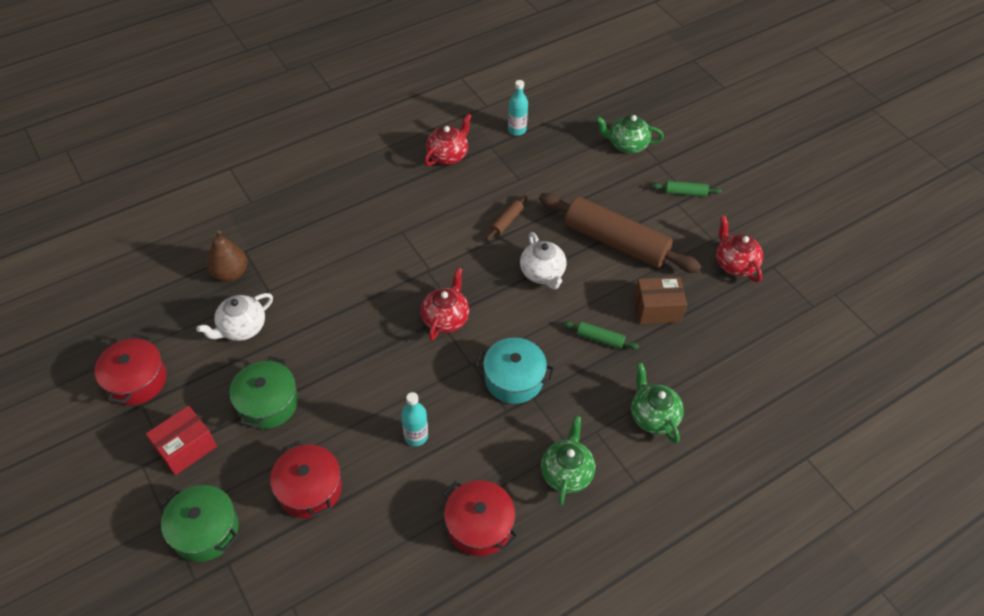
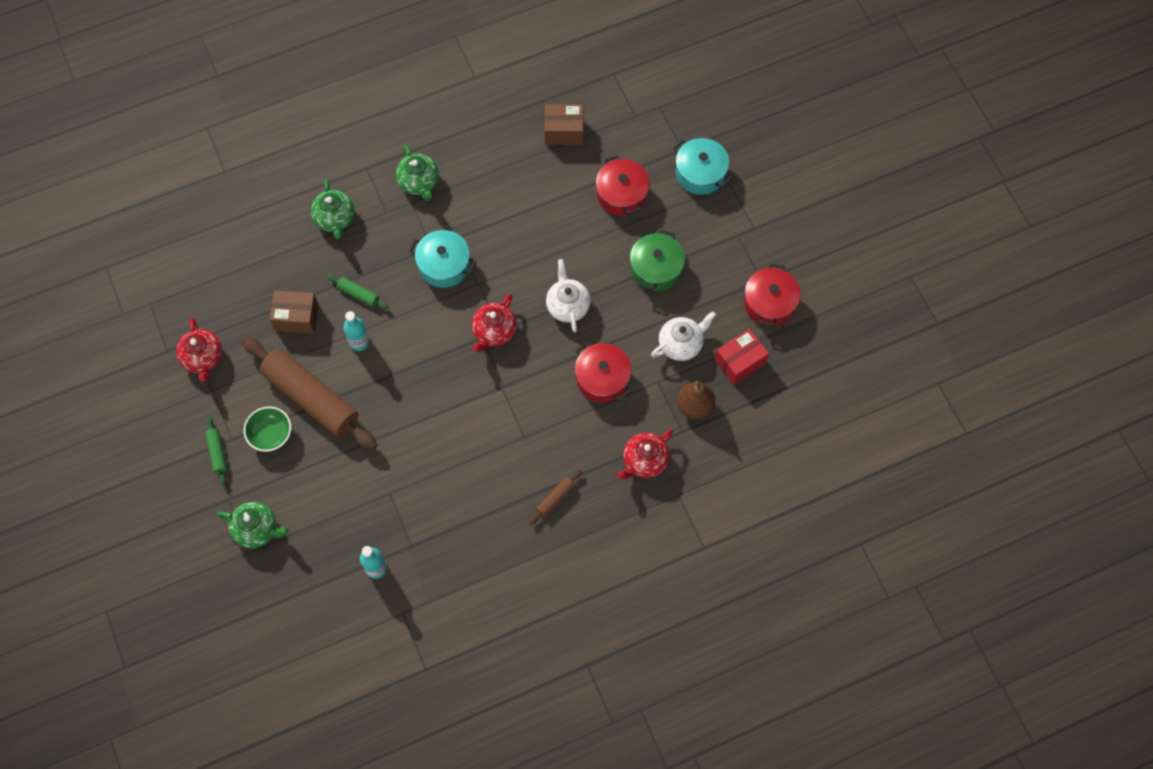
camera: 170 degrees left, 15 degrees up
red box [146,405,217,475] -> red box moved to [715,329,769,385]
green pot [161,485,239,562] -> turquoise pot [673,138,732,195]
turquoise bottle [401,392,428,446] -> turquoise bottle moved to [343,311,370,351]
red teapot [425,113,472,166] -> red teapot moved to [616,429,673,479]
red pot [443,480,518,556] -> red pot moved to [575,342,631,403]
brown rolling pin [486,195,527,241] -> brown rolling pin moved to [529,469,582,525]
white teapot [520,232,567,290] -> white teapot moved to [546,259,591,332]
green teapot [541,416,595,505] -> green teapot turned 45 degrees counterclockwise [396,144,439,201]
green rolling pin [652,181,722,197] -> green rolling pin turned 60 degrees clockwise [205,417,227,486]
none -> green bowl [244,406,291,452]
none -> brown box [545,104,584,145]

